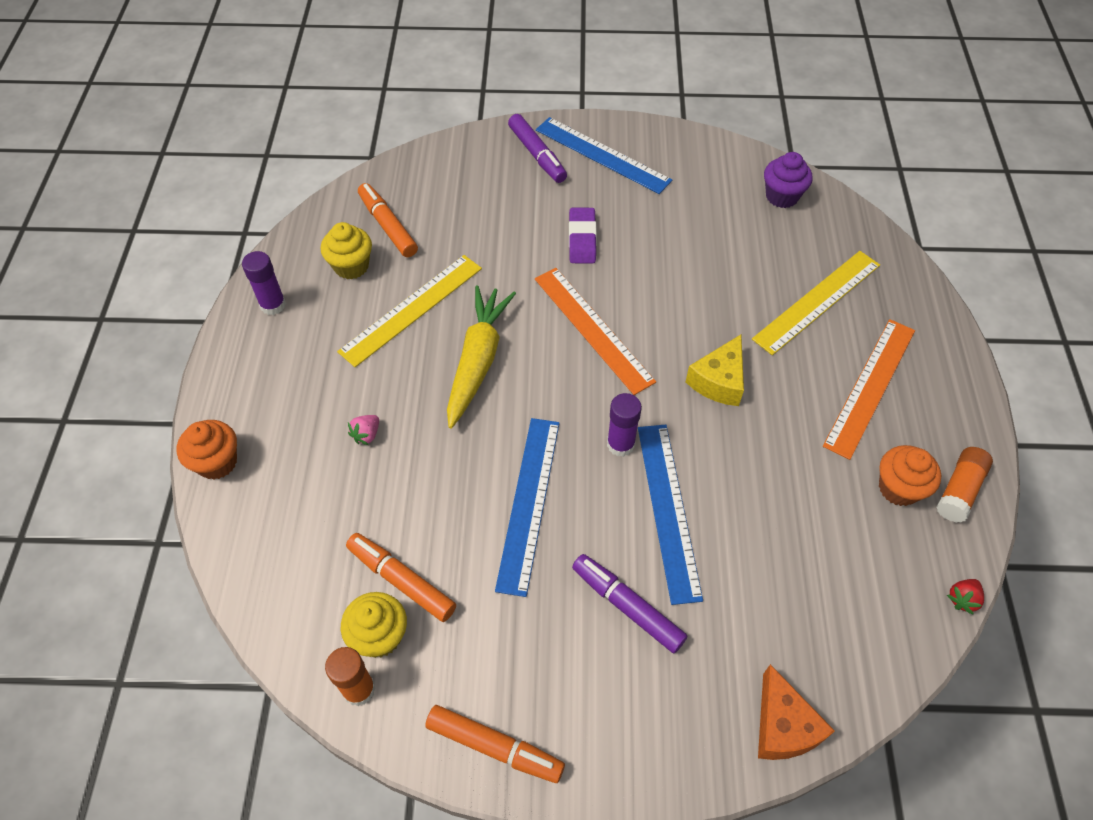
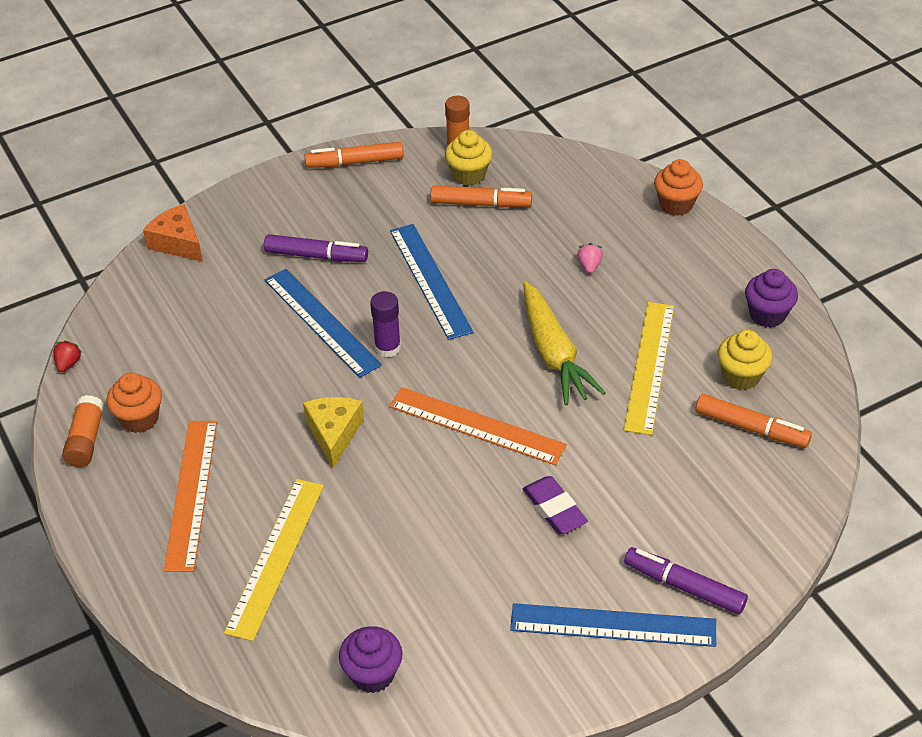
camera: 150 degrees right, 10 degrees down
purple glue stick [242,251,286,315] -> purple cupcake [745,269,798,328]

